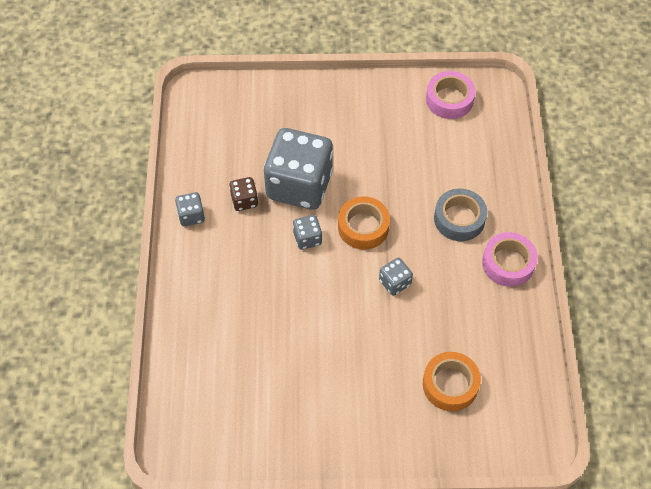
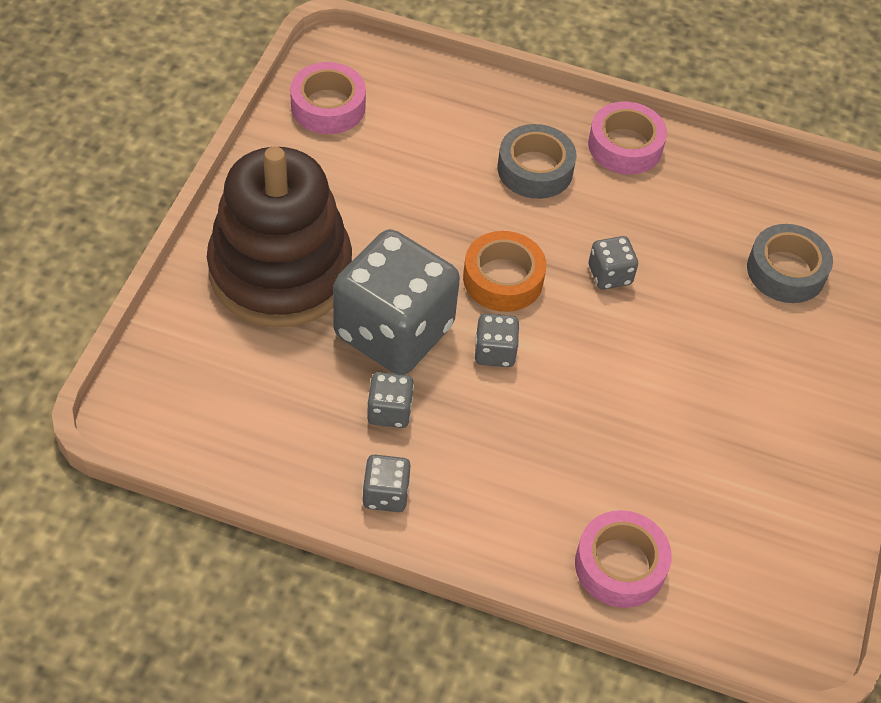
camera: 75 degrees left, 5 degrees down
brown dice [229,177,258,211] -> grey dice [367,372,414,428]
orange tape [423,352,481,411] -> grey tape [747,224,833,303]
none -> brown stacking toy [207,147,352,327]
none -> pink tape [575,510,672,608]

